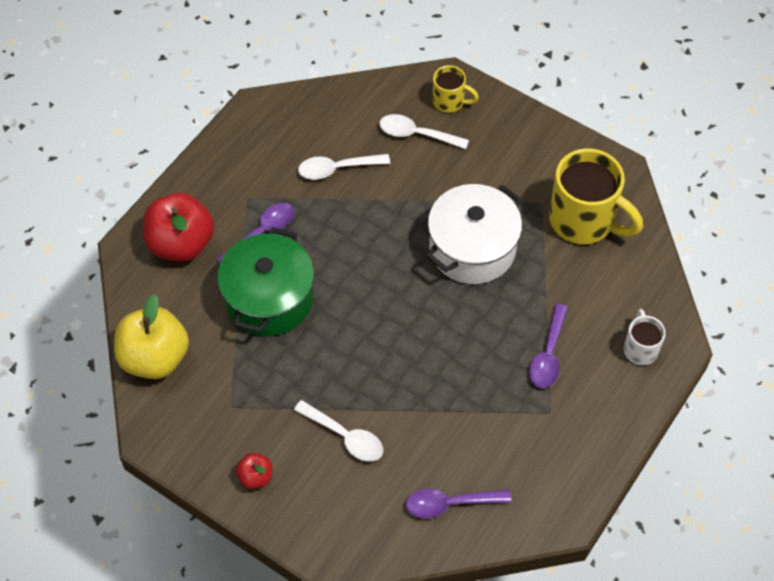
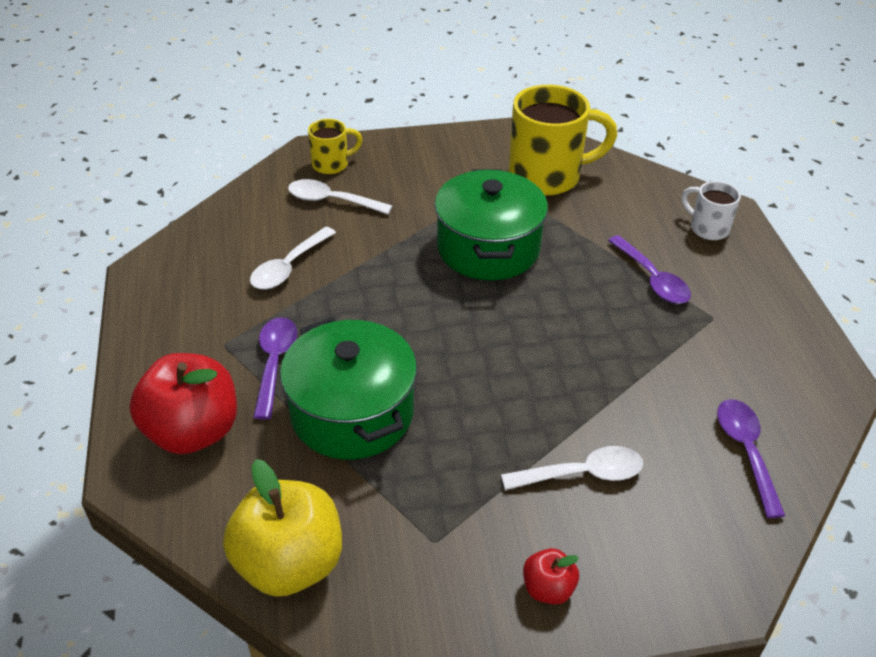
camera: 45 degrees left, 15 degrees down
white spoon [379,114,469,149] -> white spoon turned 45 degrees clockwise [288,179,392,214]
purple spoon [406,489,512,518] -> purple spoon turned 135 degrees clockwise [717,399,785,518]
white pot [426,184,522,284] -> green pot [434,169,548,280]

